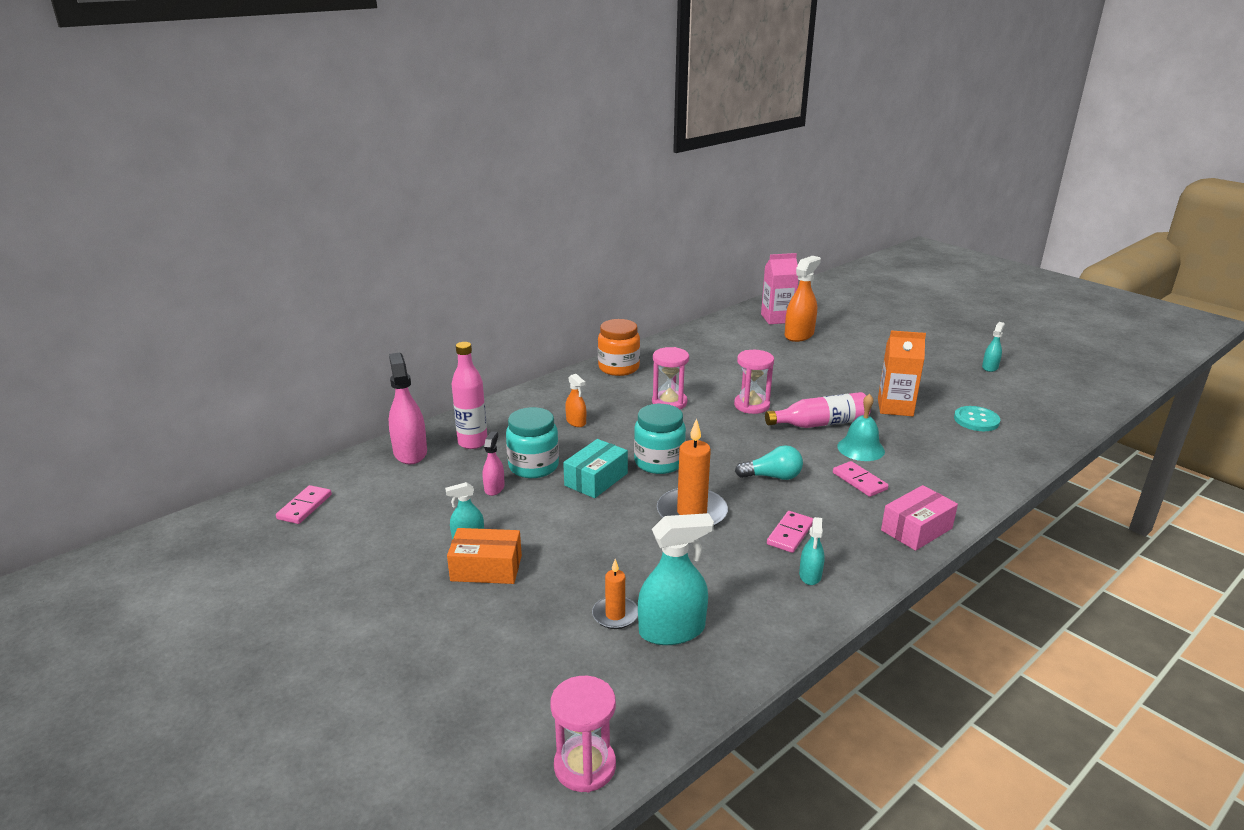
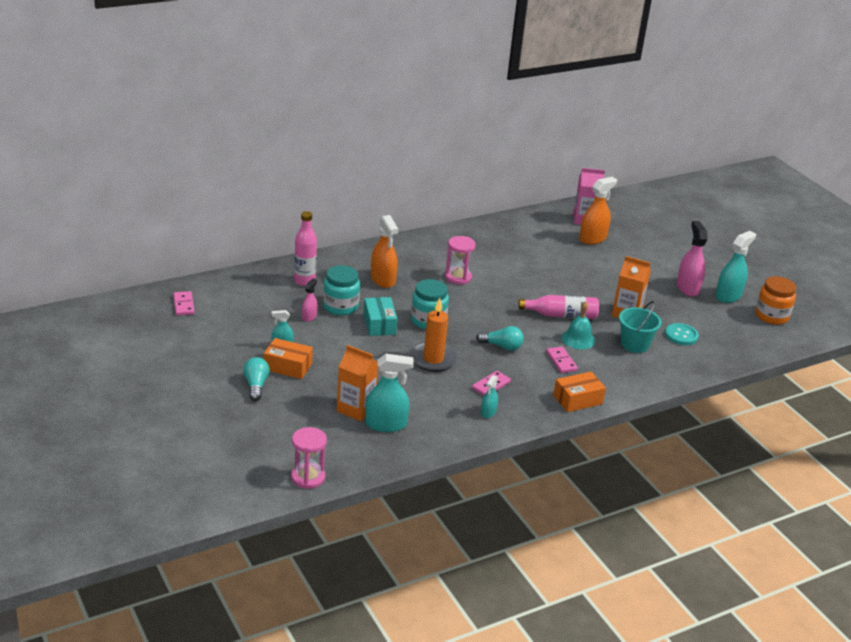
camera: 10 degrees right, 5 degrees up
pink domino [276,485,332,524] -> pink domino turned 45 degrees counterclockwise [173,291,195,315]
pink spray bottle [389,353,427,464] -> pink spray bottle moved to [677,221,708,297]
turquoise box [563,439,628,498] -> turquoise box turned 60 degrees counterclockwise [364,297,397,336]
orange spray bottle [565,374,586,427] -> orange spray bottle [371,215,398,288], size x1.84
orange candle [592,559,638,629] -> orange carton [337,345,378,421]
orange jar [598,319,640,376] -> orange jar moved to [755,276,796,325]
pink hourglass [734,350,774,414] -> none
pink box [881,485,958,551] -> orange box [553,372,606,412]
turquoise spray bottle [982,322,1005,372] -> turquoise spray bottle [716,231,756,303], size x1.84
none -> turquoise light bulb [243,357,270,401]
none -> turquoise bucket [619,301,662,353]

